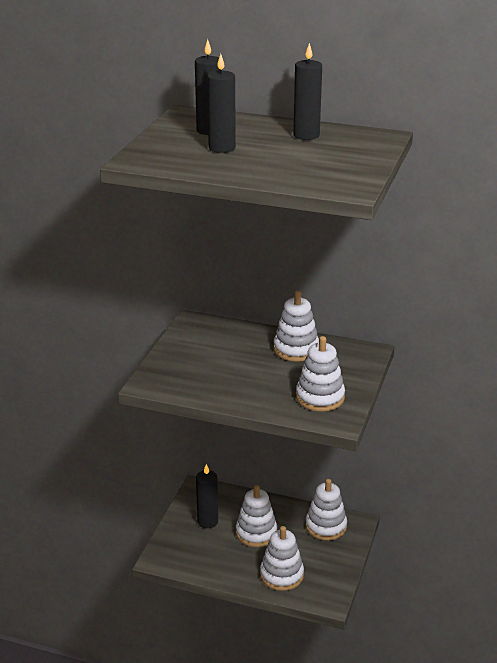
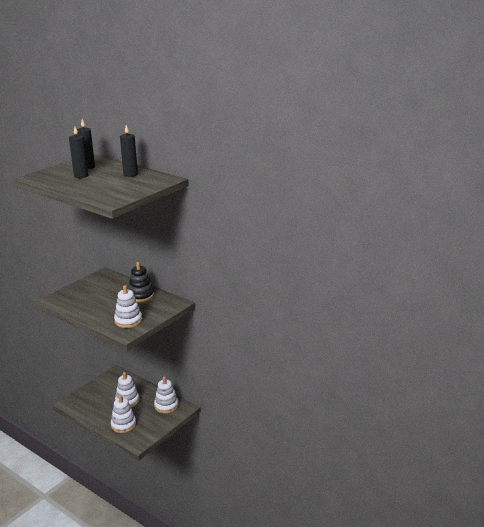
camera: 20 degrees right, 5 degrees down
black candle [196,464,218,528] -> none
white stacking toy [273,291,319,362] -> black stacking toy [129,262,154,302]

